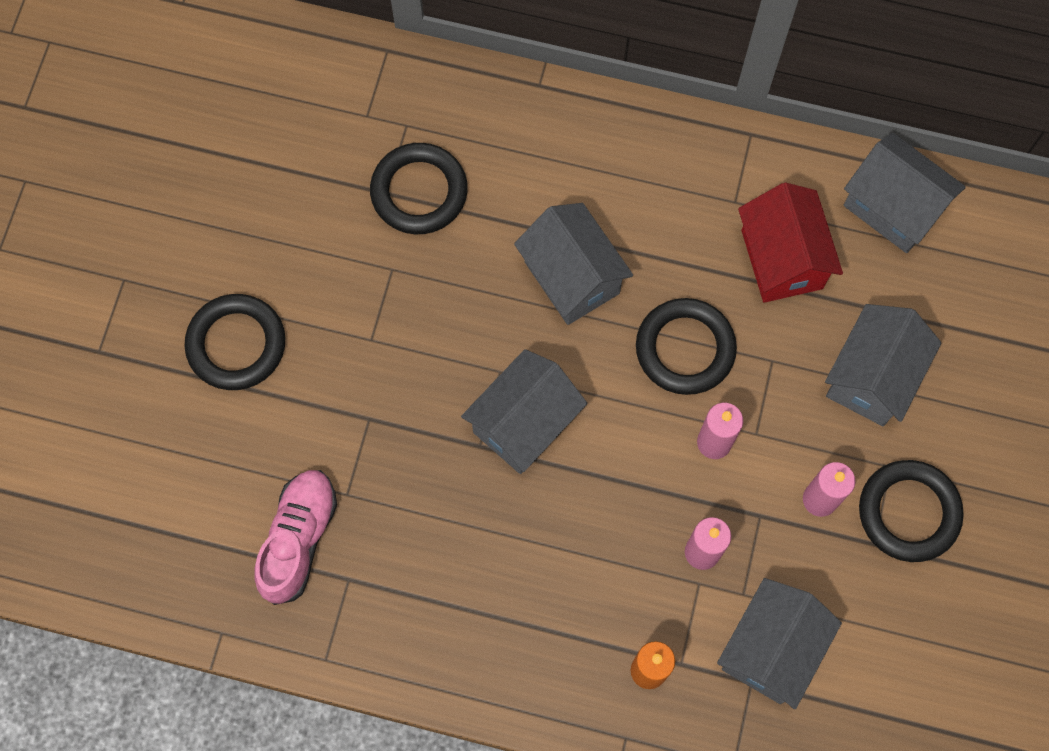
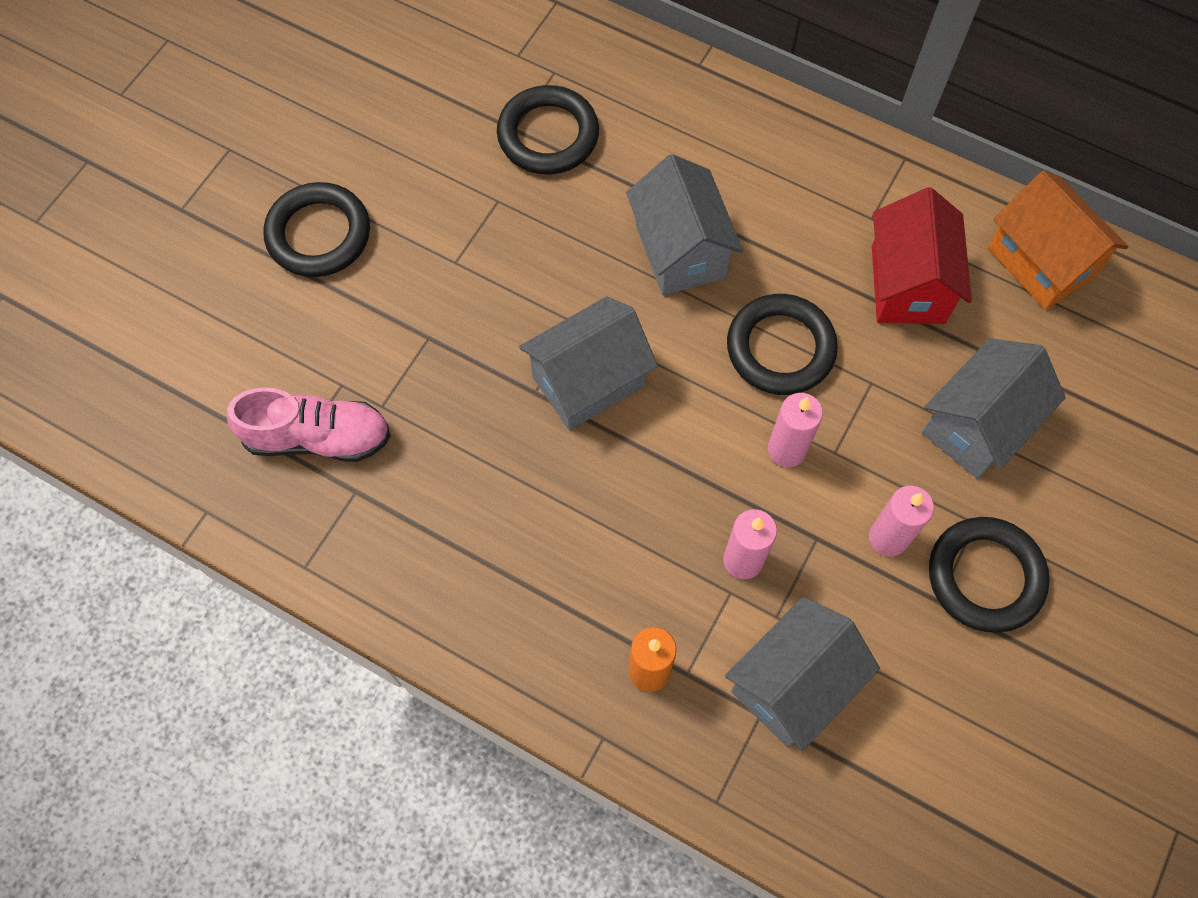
camera: 15 degrees right, 5 degrees down
pink shoe [255,470,337,605] -> pink shoe turned 60 degrees clockwise [227,388,391,462]
grey house [844,133,966,253] -> orange house [988,171,1128,310]

